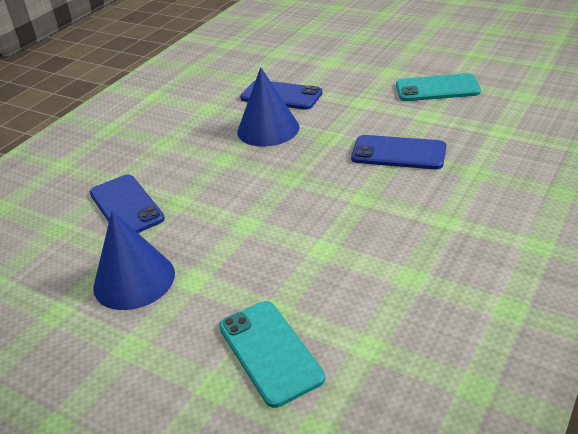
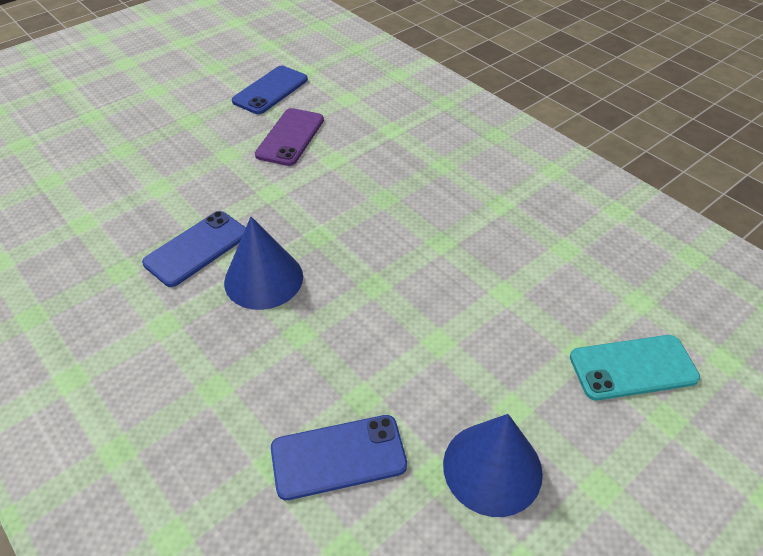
camera: 75 degrees left, 10 degrees up
blue phone [351,135,446,169] -> blue phone moved to [232,66,308,114]
turquoise phone [396,73,481,101] -> purple phone [255,108,324,166]

